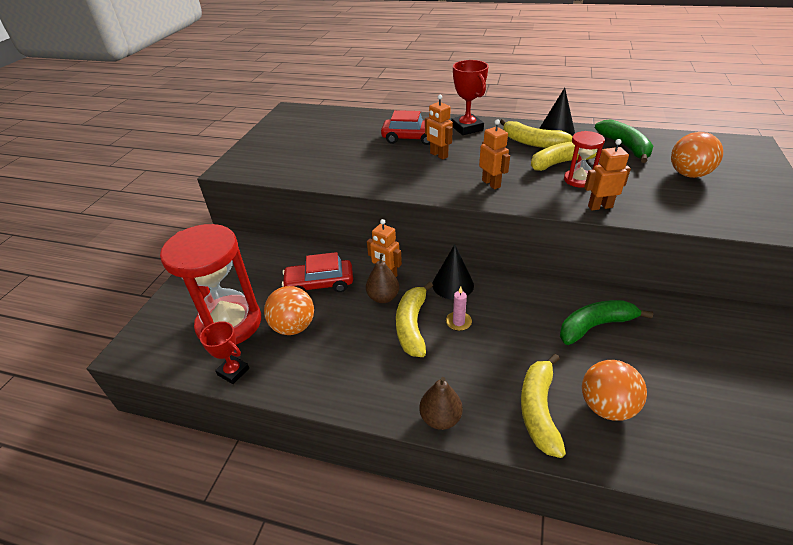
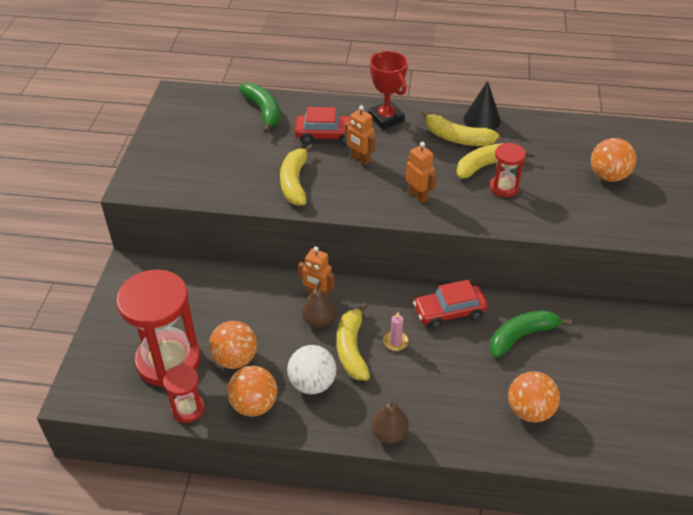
camera: 10 degrees left, 5 degrees up
red trophy [200,321,249,384] -> red hourglass [163,365,205,423]
red car [282,252,353,292] -> red car moved to [413,280,488,329]
black cone [432,244,474,299] -> none
yellow banana [521,354,566,458] -> yellow banana moved to [280,144,314,206]
orange robot [584,139,631,210] -> none
green banana [595,119,653,163] -> green banana moved to [238,83,280,134]
none -> orange ball [227,366,278,417]
none -> white ball [287,345,337,394]

